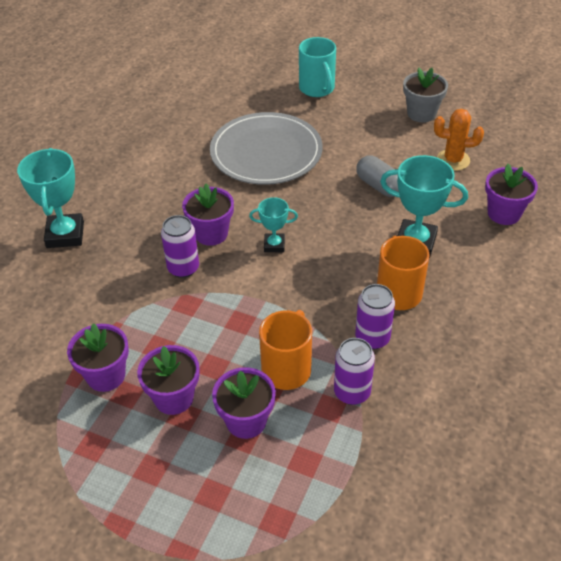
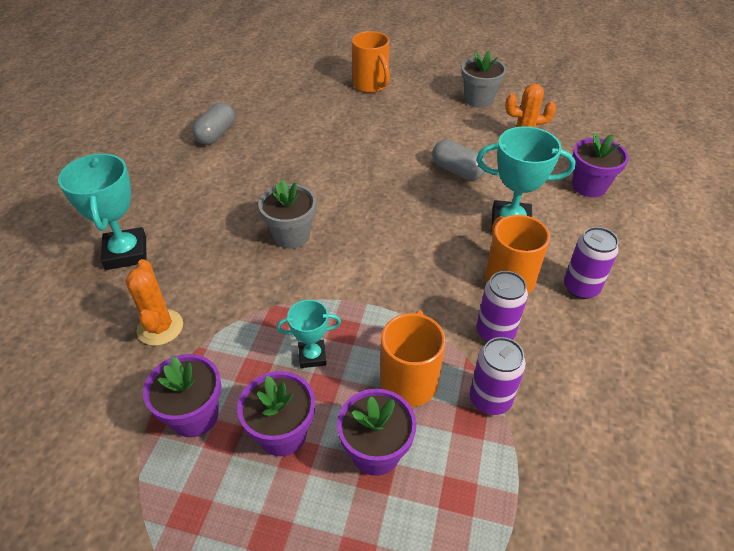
camera: 10 degrees left, 0 degrees up
purple can [161,215,199,278] -> purple can moved to [564,227,619,299]
purple flower pot [182,184,234,246] -> grey flower pot [258,179,316,249]
grey plate [210,112,323,185] -> none
turquoise trophy [249,197,298,252] -> turquoise trophy moved to [276,300,341,368]
turquoise mug [299,37,336,97] -> orange mug [352,31,390,93]
none -> orange cactus [125,259,183,346]
none -> grey capsule [192,103,235,145]

